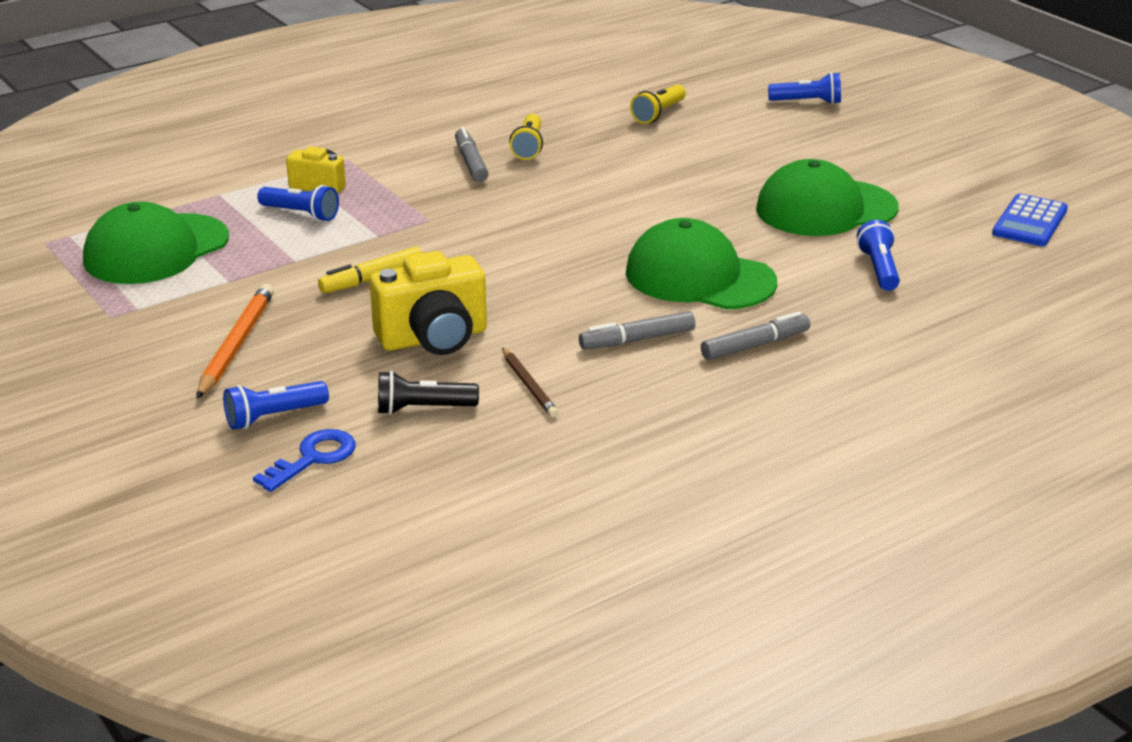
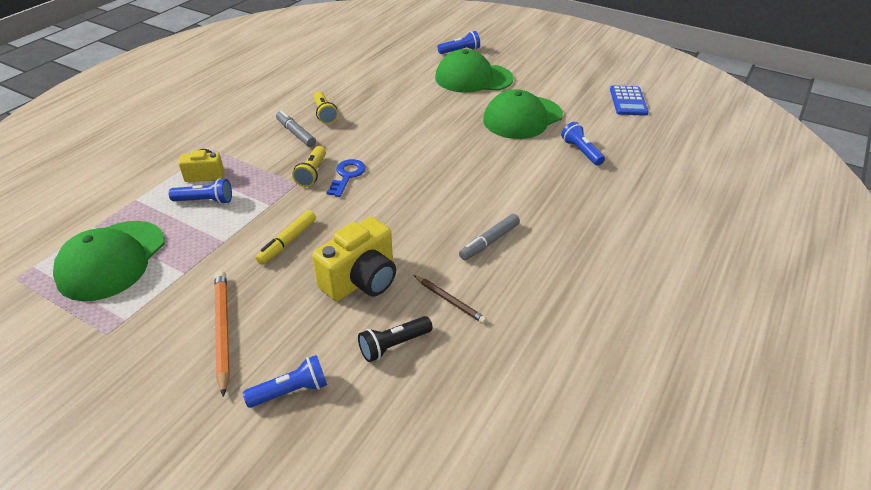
camera: 25 degrees left, 10 degrees up
blue flashlight [223,381,329,430] -> blue flashlight turned 150 degrees counterclockwise [243,355,327,408]
blue key [253,429,356,492] -> blue key moved to [327,159,366,197]
green cap [626,218,777,310] -> green cap moved to [435,49,513,93]
yellow flashlight [630,84,686,124] -> yellow flashlight moved to [292,146,326,187]
grey marker [701,312,810,360] -> none

